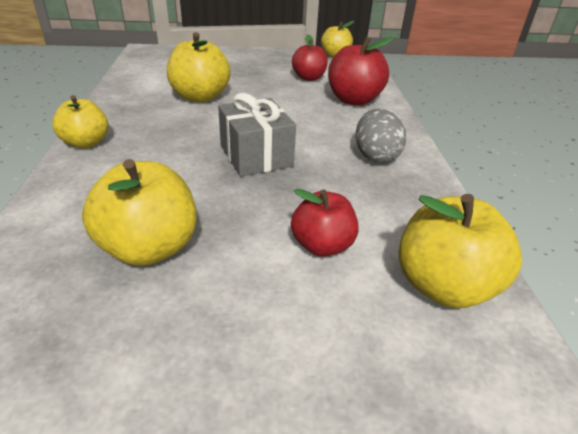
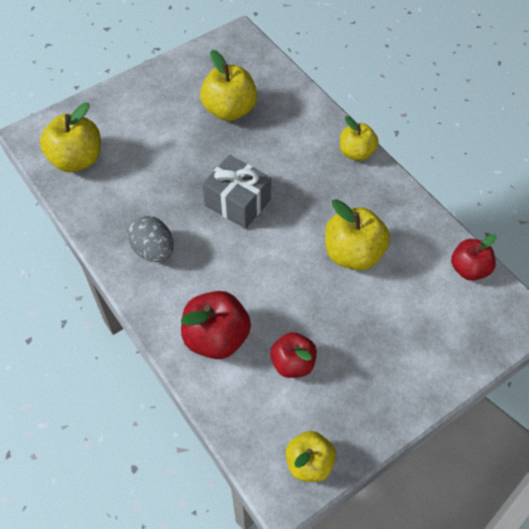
camera: 150 degrees right, 20 degrees up
red apple [291,189,359,257] -> red apple moved to [451,234,496,281]

